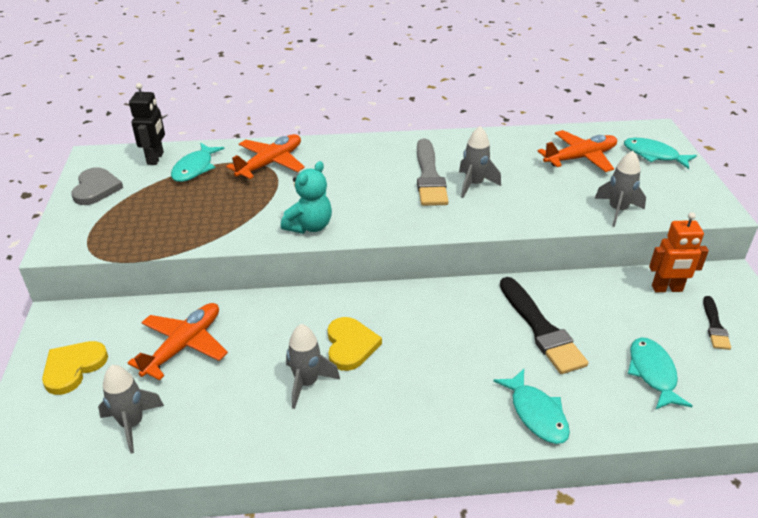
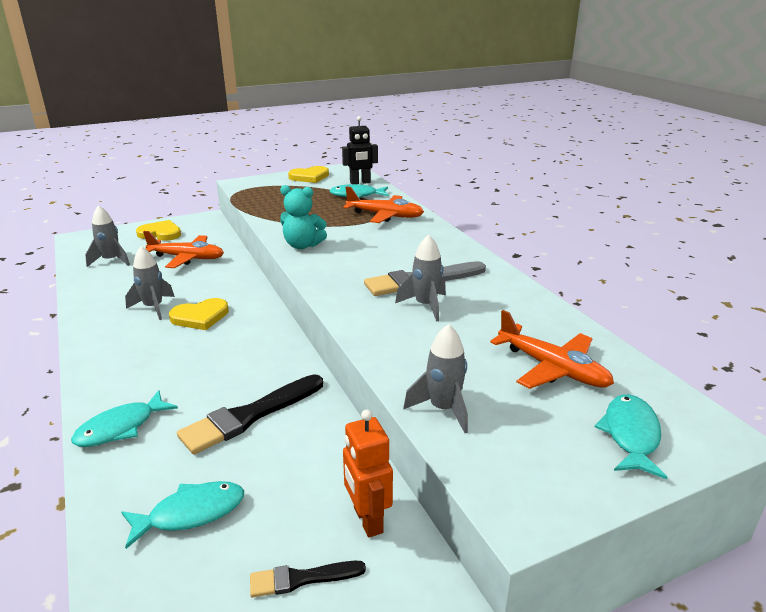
camera: 70 degrees right, 10 degrees down
grey heart [71,167,123,205] -> yellow heart [288,166,329,183]

